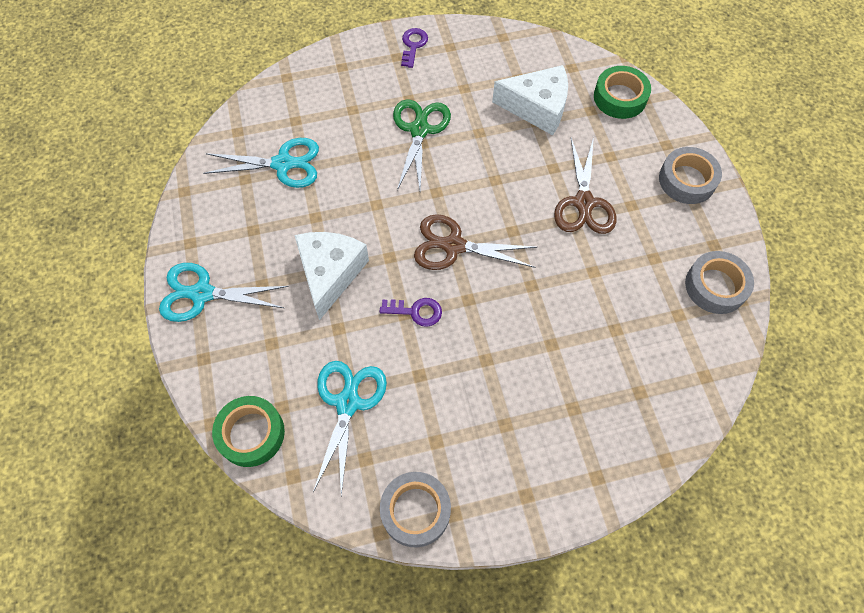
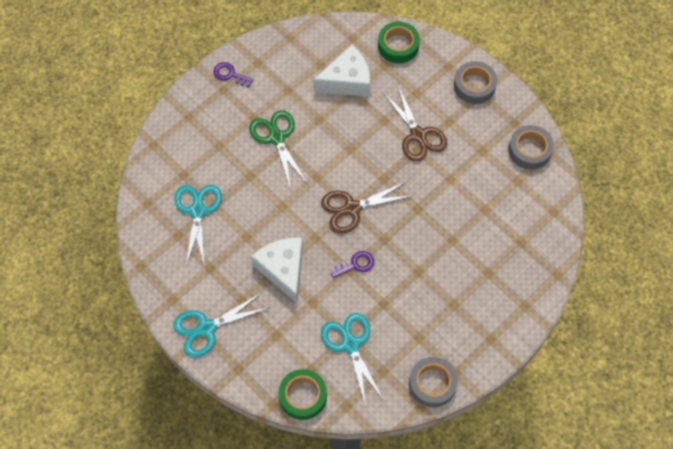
camera: 30 degrees left, 0 degrees up
turquoise scissors [203,138,319,188] -> turquoise scissors turned 60 degrees counterclockwise [174,185,222,268]
purple key [401,28,428,68] -> purple key turned 45 degrees counterclockwise [213,62,254,87]

